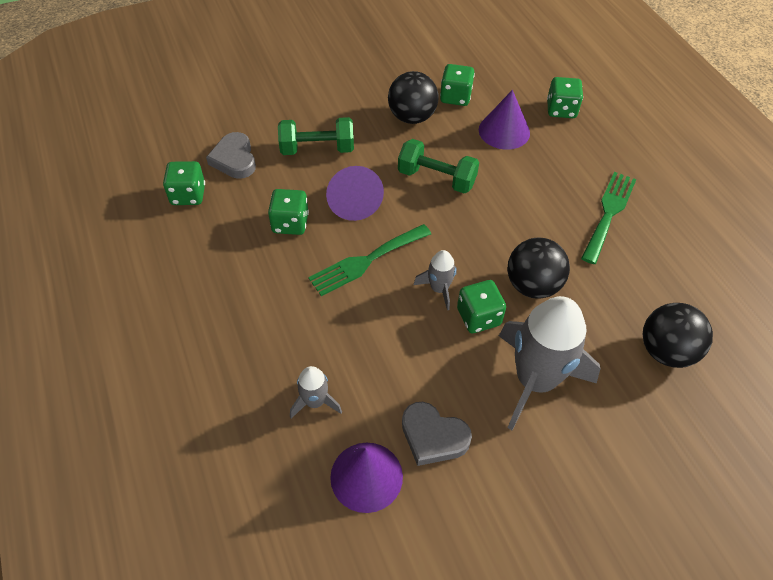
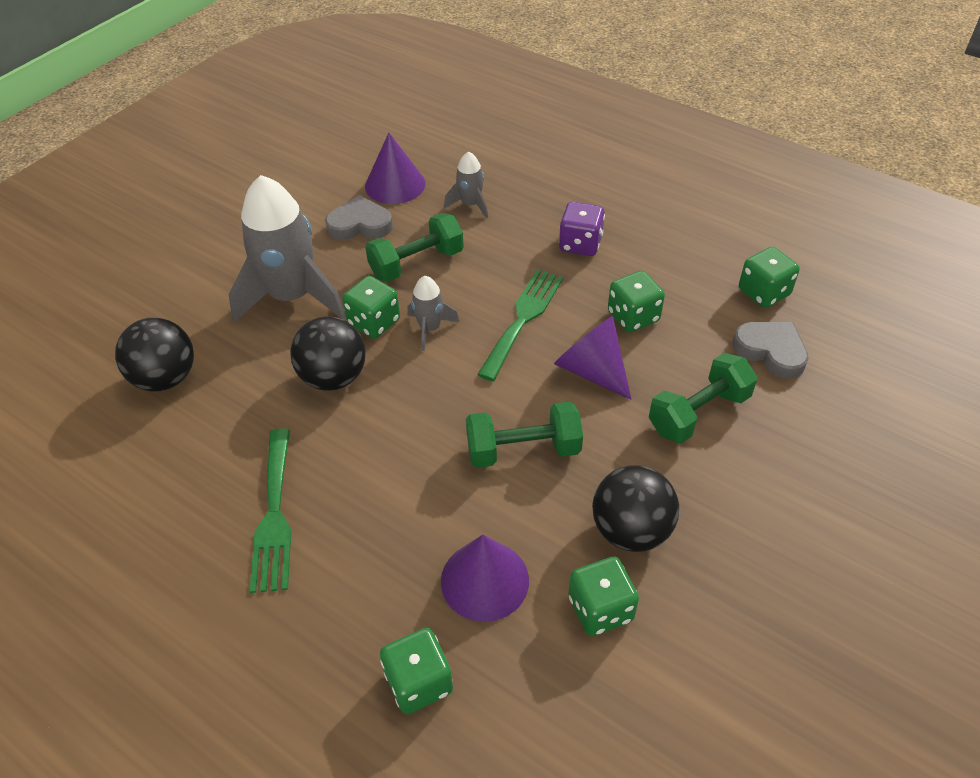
camera: 150 degrees right, 5 degrees down
none -> green dumbbell [365,213,464,282]
none -> purple dice [559,202,605,256]

